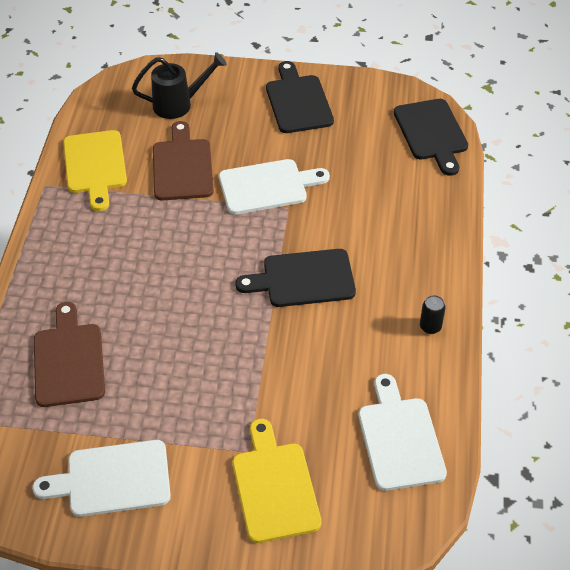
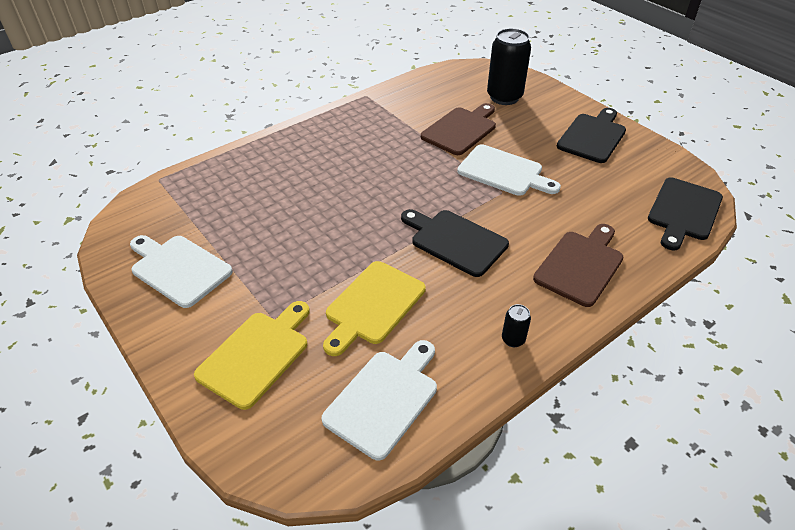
camera: 45 degrees right, 5 degrees down
brown cutting board [34,302,105,407] -> brown cutting board moved to [533,224,624,307]
yellow cutting board [63,130,127,211] -> yellow cutting board moved to [323,261,426,356]
black watering can [132,52,227,119] -> black can [487,28,531,105]

